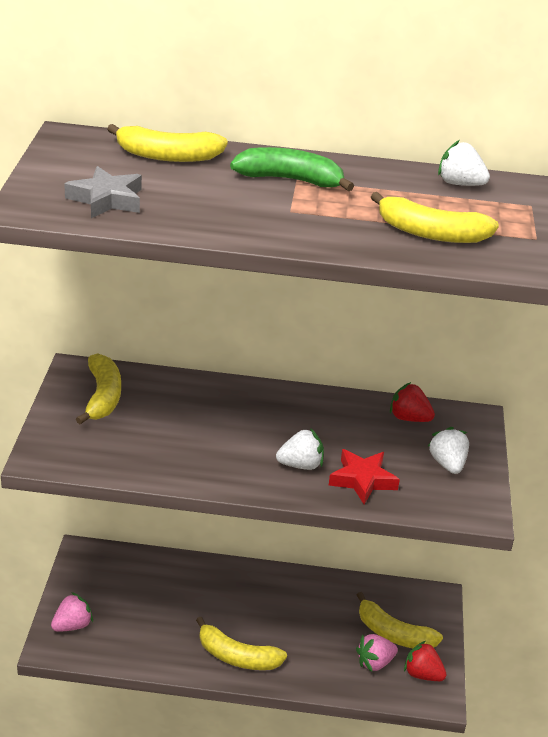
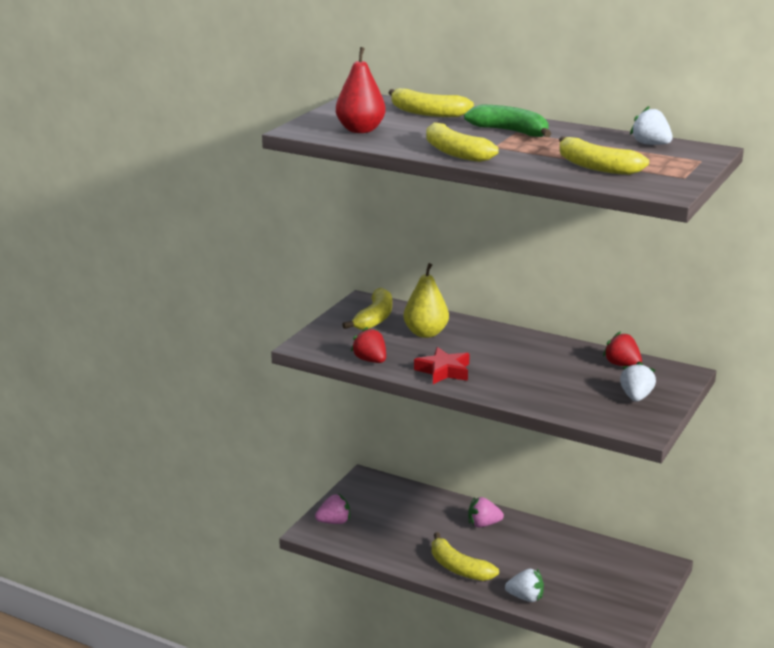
camera: 25 degrees right, 10 degrees down
grey star [64,166,142,218] -> red pear [336,47,386,133]
white strawberry [276,428,324,470] -> white strawberry moved to [505,568,544,602]
red star [329,449,400,504] -> red star moved to [414,347,470,384]
pink strawberry [356,634,398,672] -> pink strawberry moved to [468,497,504,527]
yellow banana [357,592,443,648] -> yellow banana moved to [426,122,499,162]
red strawberry [404,641,447,681] -> red strawberry moved to [351,327,386,363]
none -> yellow pear [404,263,449,338]

